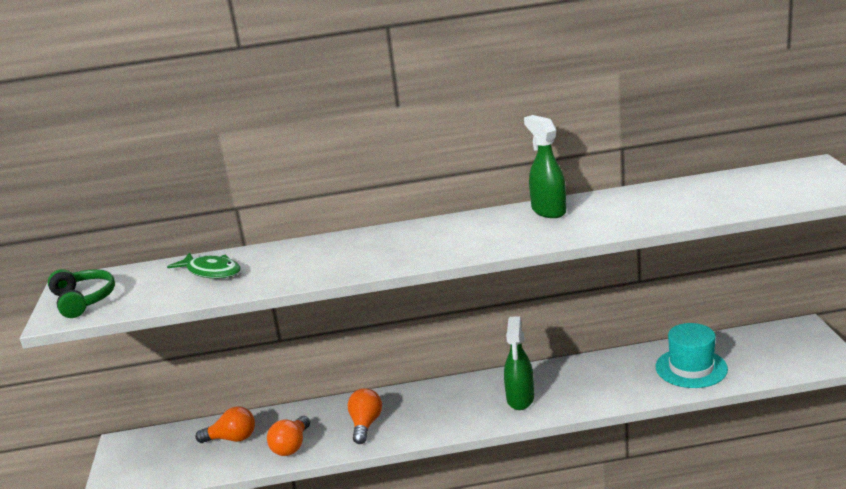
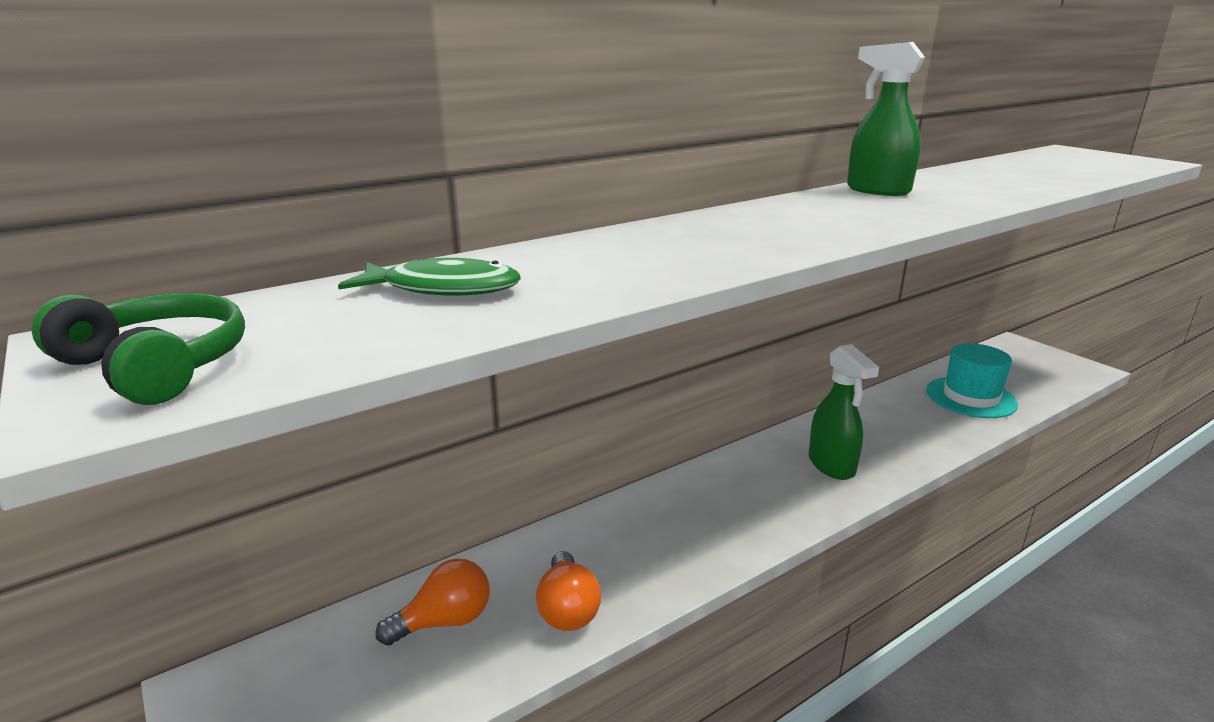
camera: 30 degrees left, 0 degrees up
orange light bulb [347,388,382,444] -> none

